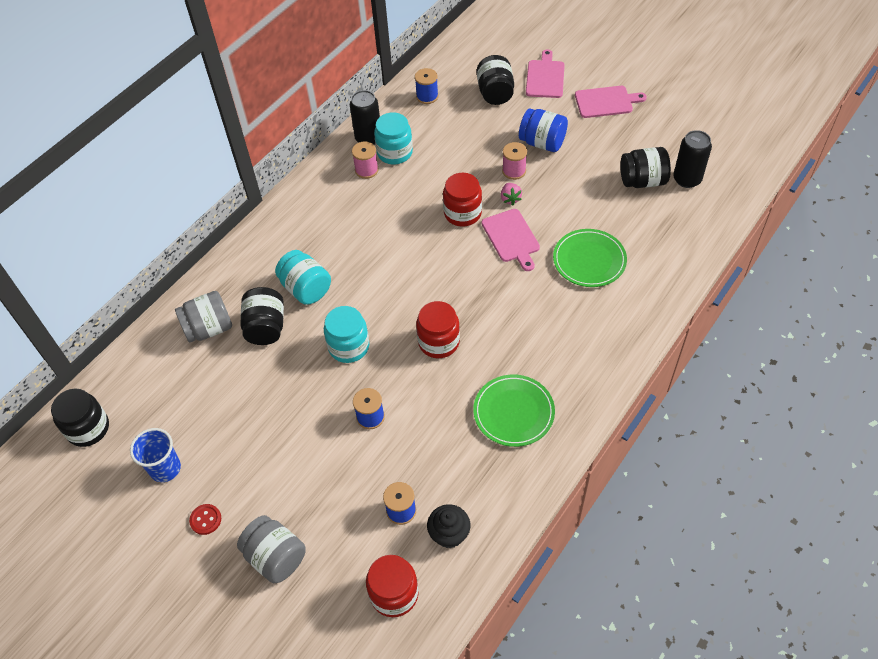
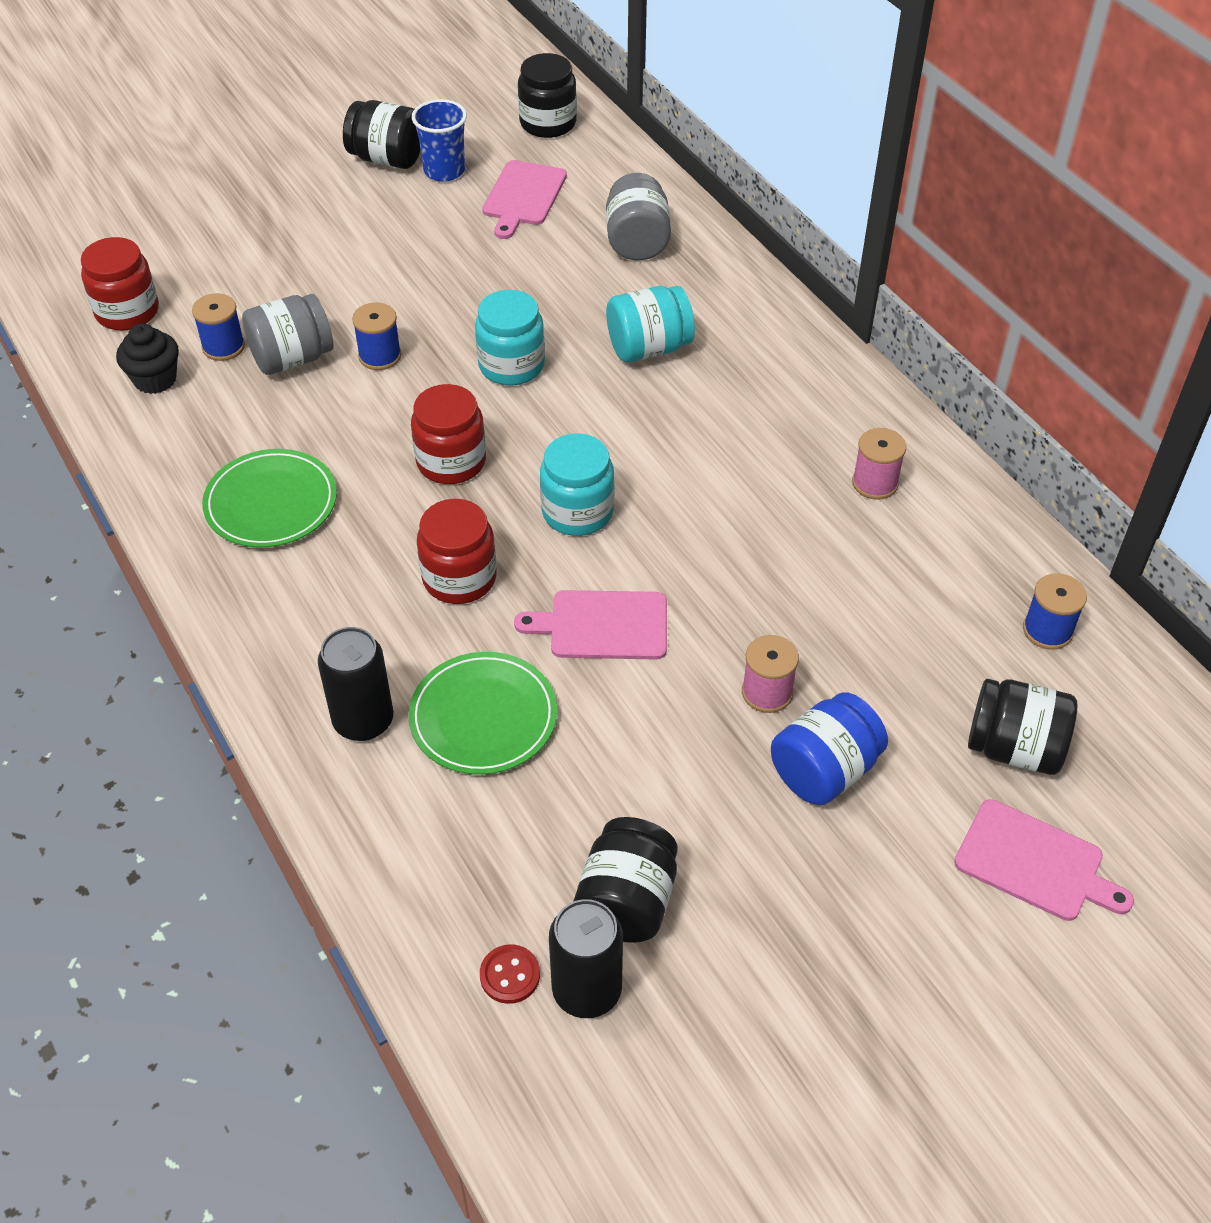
camera: 110 degrees right, 5 degrees down
red button [189,504,221,535] -> red button moved to [480,944,540,1004]
grey jar [237,515,306,583] -> grey jar moved to [242,294,334,375]
black jar [240,287,284,345] -> black jar moved to [343,100,421,169]
black can [350,90,380,145] -> black can moved to [318,627,394,741]
turquoise jar [374,112,413,164] -> turquoise jar moved to [540,433,614,536]
red jar [443,173,482,227] -> red jar moved to [417,499,497,604]
pink strawberry [501,183,522,205] -> none
pink cutting board [575,86,647,118] -> pink cutting board moved to [482,160,567,239]

